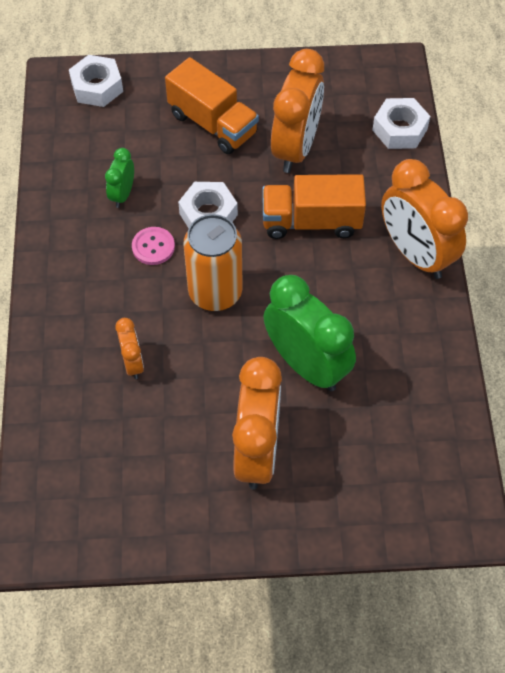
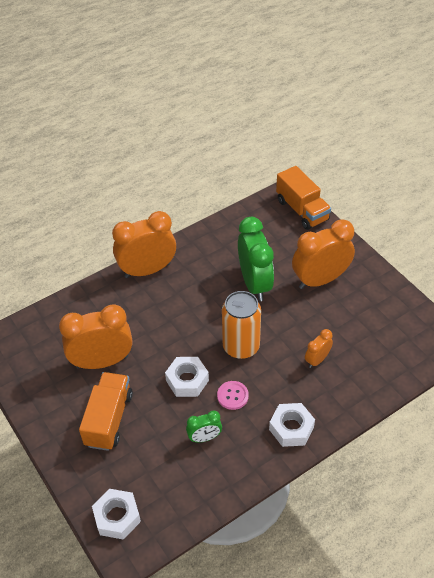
camera: 120 degrees left, 10 degrees down
orange truck [262,174,366,239] -> orange truck moved to [276,166,331,230]
green clock [263,275,356,391] -> green clock turned 150 degrees clockwise [238,217,274,301]
white nut [372,98,430,149] -> white nut moved to [269,403,315,447]
orange clock [381,159,468,279] -> orange clock turned 135 degrees counterclockwise [112,211,176,278]

